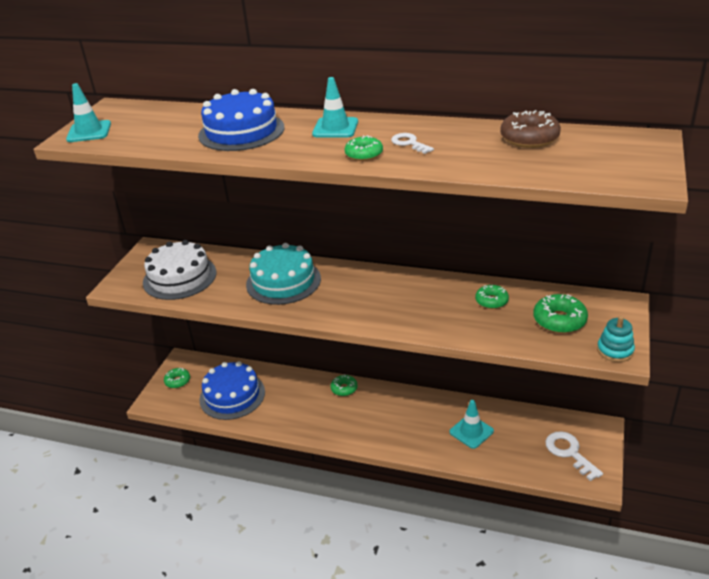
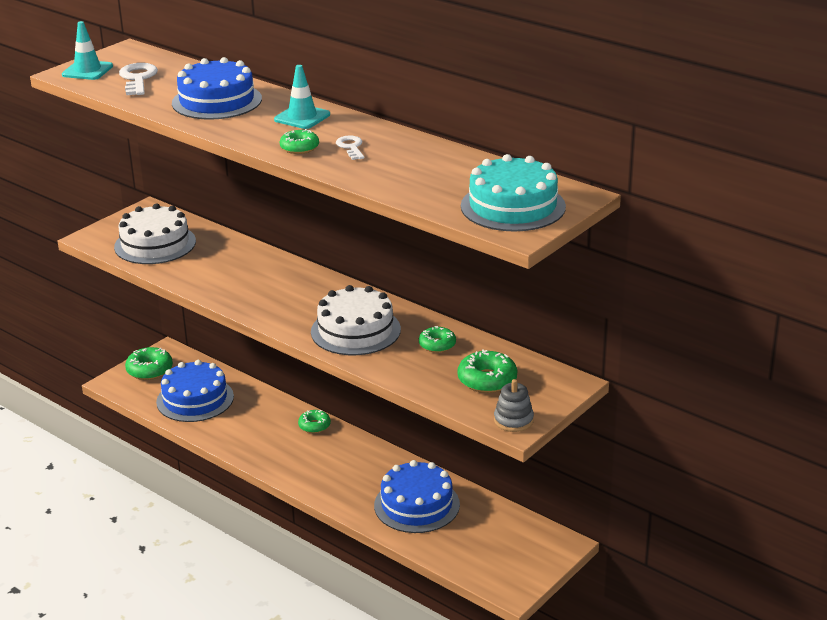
camera: 20 degrees right, 5 degrees down
green donut [164,368,190,388] -> green donut [125,347,173,380], size x1.53
turquoise cake [246,243,321,305] -> turquoise cake moved to [461,154,566,232]
turquoise traffic cone [450,400,494,449] -> blue cake [374,460,460,533]
brown donut [500,110,561,148] -> none
white key [545,431,603,481] -> white key moved to [119,63,158,95]
turquoise stacking toy [597,316,635,362] -> grey stacking toy [494,379,534,432]
none -> white cake [311,285,401,355]

